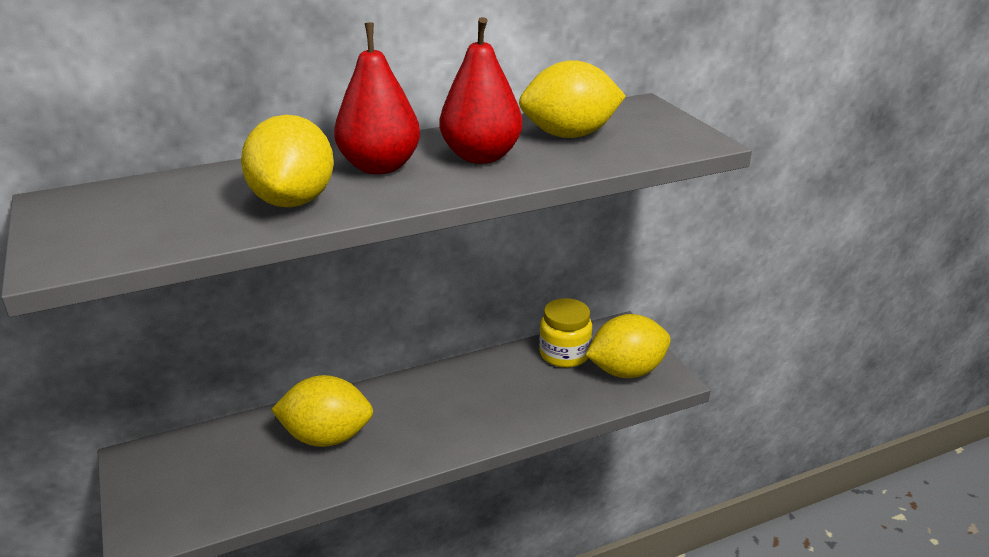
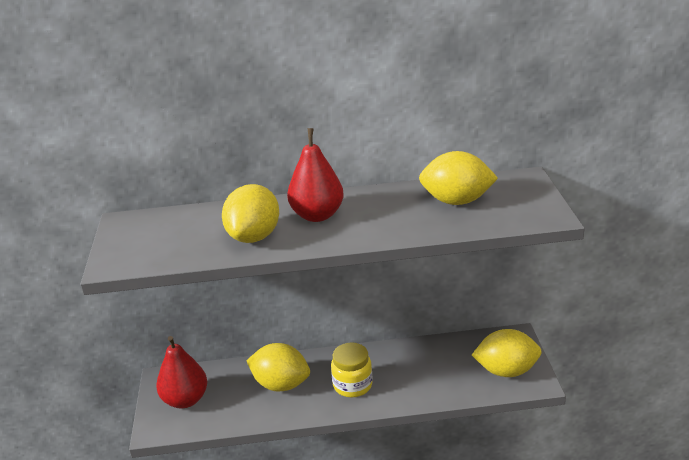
camera: 20 degrees right, 0 degrees up
red pear [439,17,522,164] -> red pear moved to [156,336,207,409]
yellow jar [539,298,592,368] -> yellow jar moved to [331,343,372,397]

